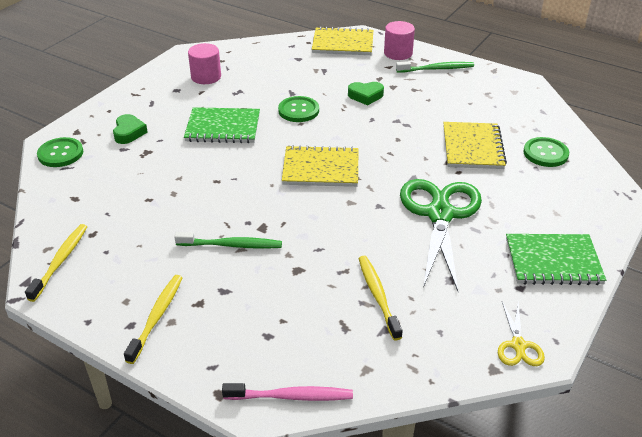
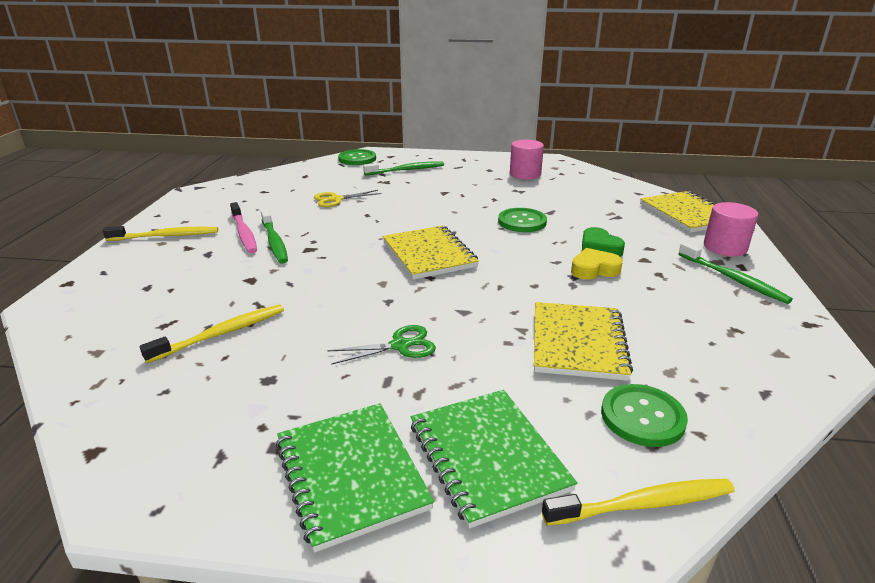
camera: 65 degrees right, 10 degrees down
yellow toothbrush [25,224,87,302] -> yellow toothbrush moved to [542,478,735,526]
green heart [113,114,148,144] -> green toothbrush [363,162,444,175]
green notebook [184,107,260,143] -> green notebook moved to [411,390,577,528]
pink toothbrush [222,383,353,401] -> pink toothbrush moved to [230,202,257,253]
green scissors [400,179,482,291] -> green scissors [327,325,436,365], size x0.46
yellow notebook [443,122,507,169] -> yellow notebook turned 60 degrees counterclockwise [534,302,633,381]
yellow scissors [498,302,545,366] -> yellow scissors moved to [314,190,382,207]
none -> yellow heart [571,248,623,280]

